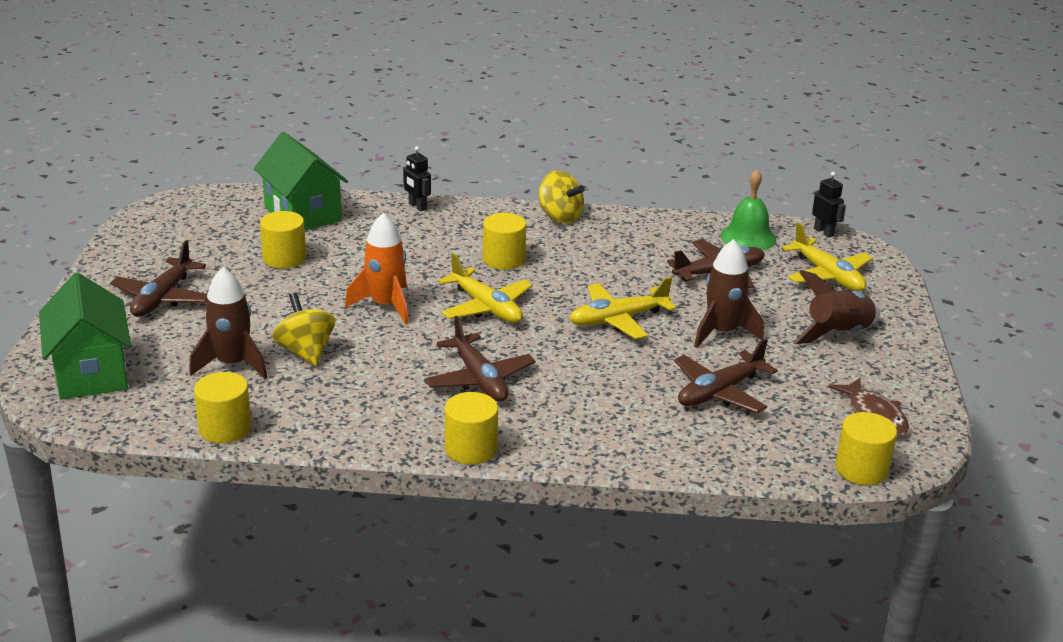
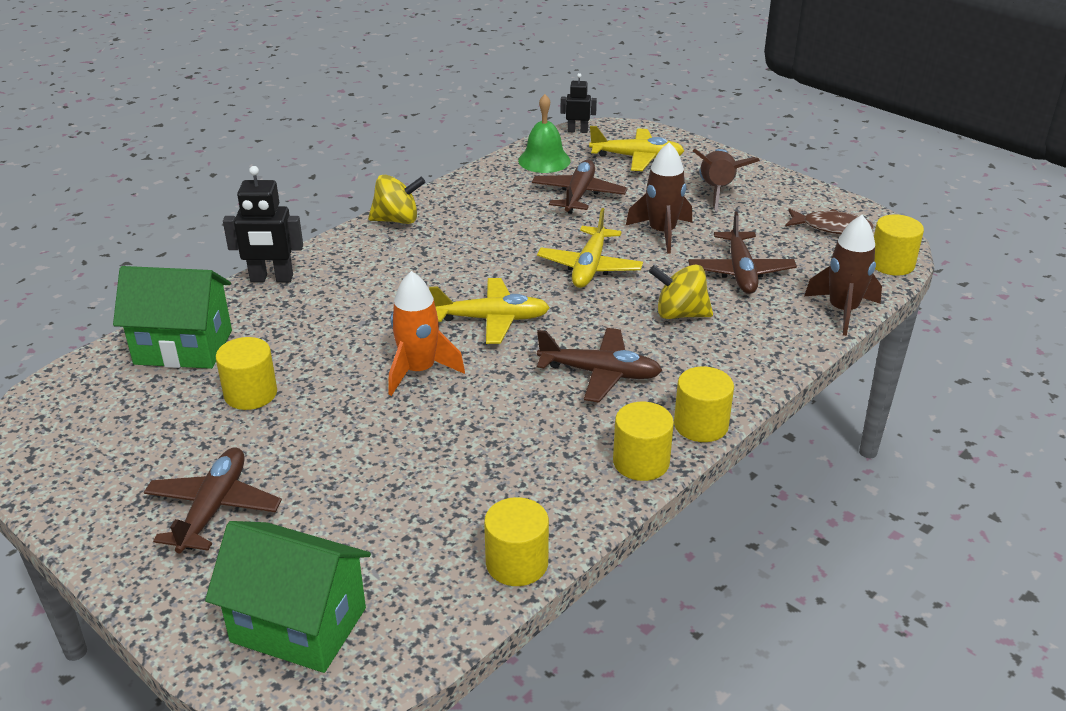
camera: 50 degrees left, 5 degrees up
brown plane [110,240,207,317] -> brown plane turned 135 degrees counterclockwise [144,447,282,553]
brown rocket [189,267,267,379] -> brown rocket moved to [804,215,882,336]
yellow spinning top [273,293,335,366] -> yellow spinning top moved to [649,264,713,319]
black robot [403,146,431,211] -> black robot [223,166,303,282], size x1.66
yellow cylinder [483,213,526,270] -> yellow cylinder moved to [613,402,674,481]

